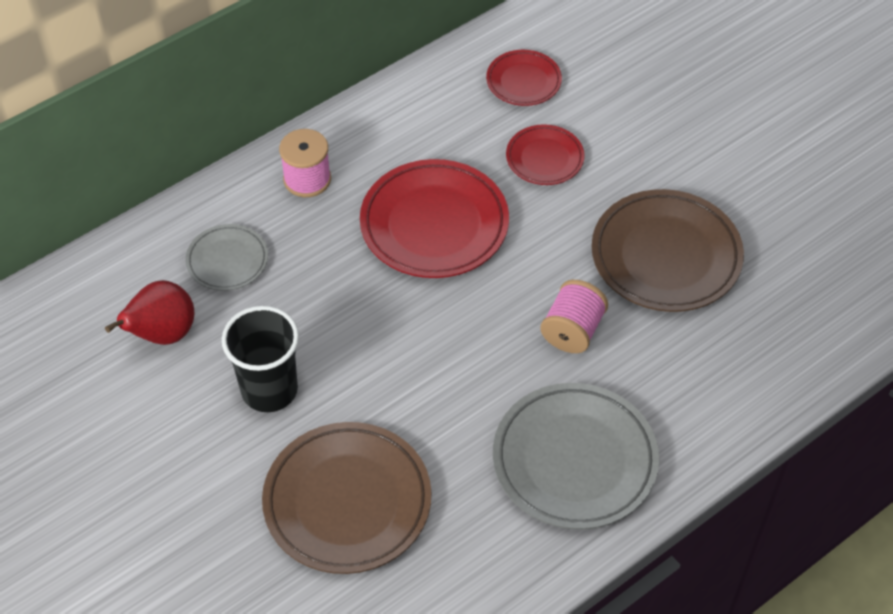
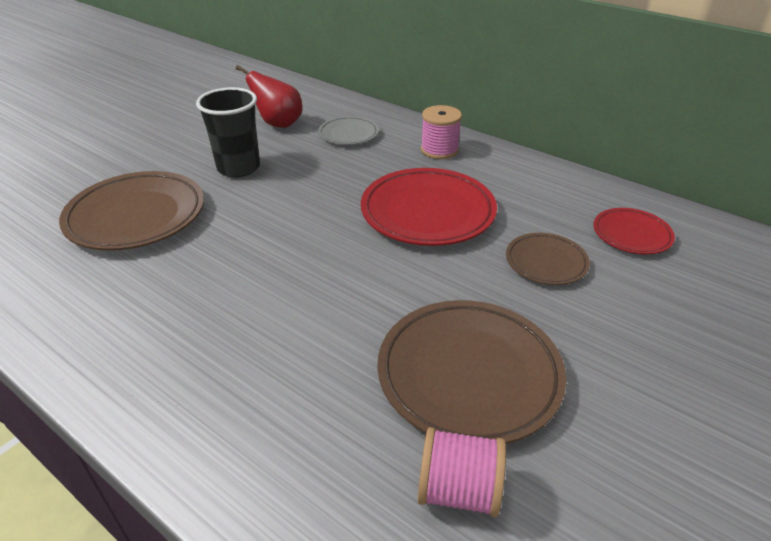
camera: 75 degrees right, 15 degrees down
grey plate [493,383,659,529] -> none
red plate [506,124,584,185] -> brown plate [506,233,590,285]
pink spool [540,280,608,353] -> pink spool moved to [418,427,506,517]

